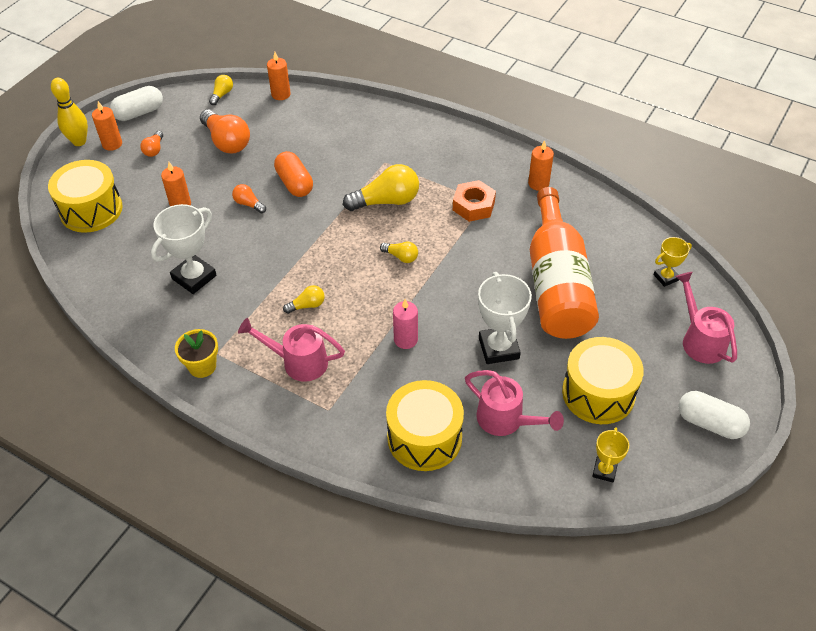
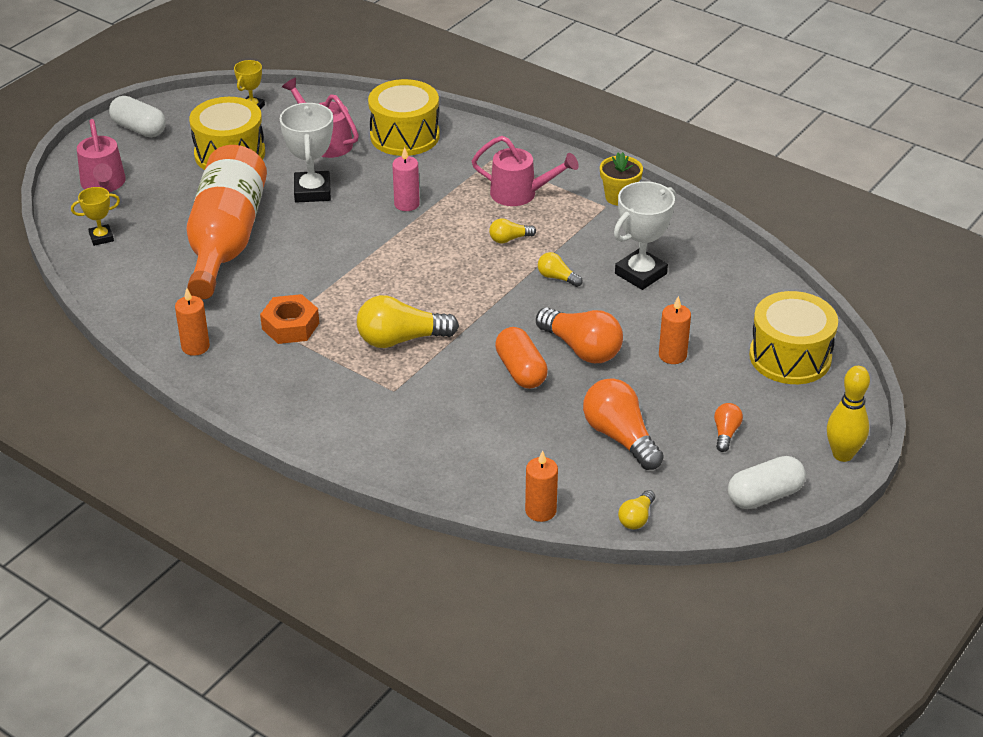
camera: 175 degrees left, 10 degrees down
orange candle [92,101,122,151] -> none
orange light bulb [232,184,266,214] -> orange light bulb [536,307,623,363], size x1.96
yellow light bulb [380,242,418,263] -> yellow light bulb moved to [538,252,583,287]

